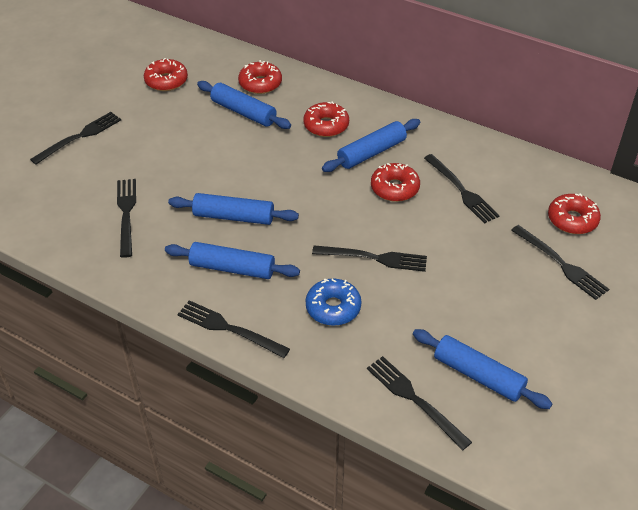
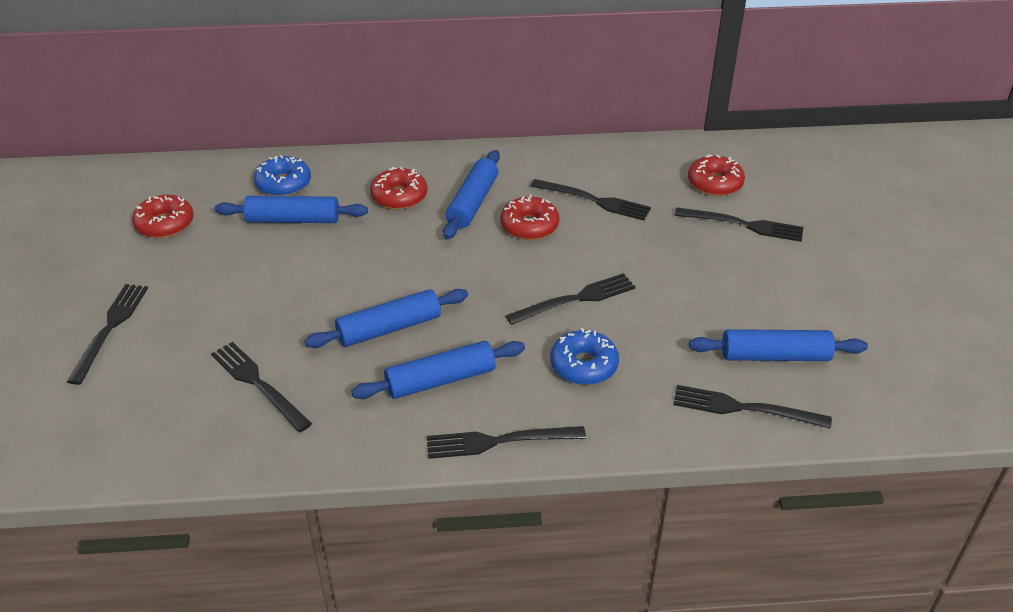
camera: 35 degrees left, 5 degrees down
red donut [238,60,282,94] -> blue donut [254,155,311,196]

